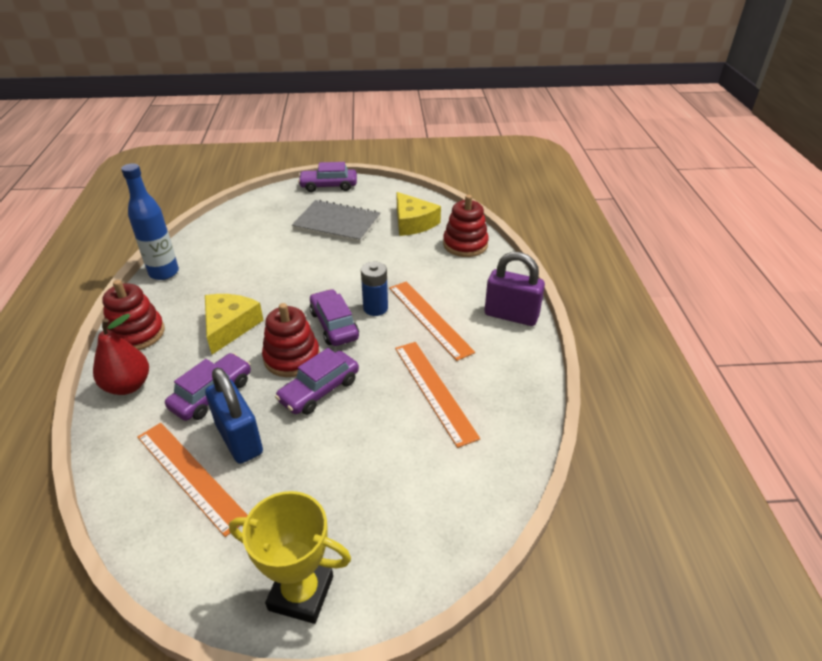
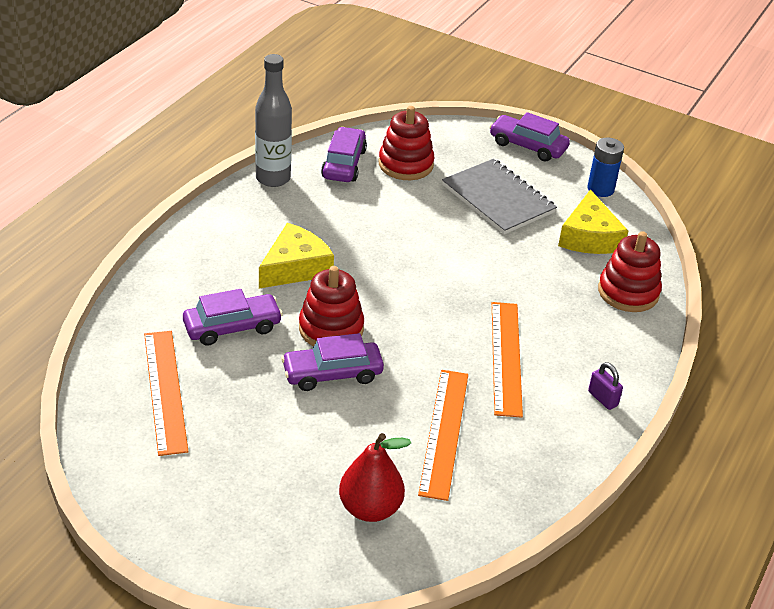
camera: 30 degrees right, 0 degrees up
red pear [93,314,149,395] -> red pear moved to [339,433,411,522]
red stacking toy [102,280,165,350] -> red stacking toy moved to [379,106,434,180]
blue bottle [121,163,179,280] -> grey bottle [255,54,292,187]
blue padlock [205,368,263,464] -> none
yellow trophy [229,491,351,624] -> none
purple car [310,289,359,346] -> purple car moved to [321,127,367,182]
blue battery [361,262,388,316] -> blue battery moved to [587,138,624,197]
purple padlock [485,252,545,326] -> purple padlock [588,362,623,410], size x0.48

